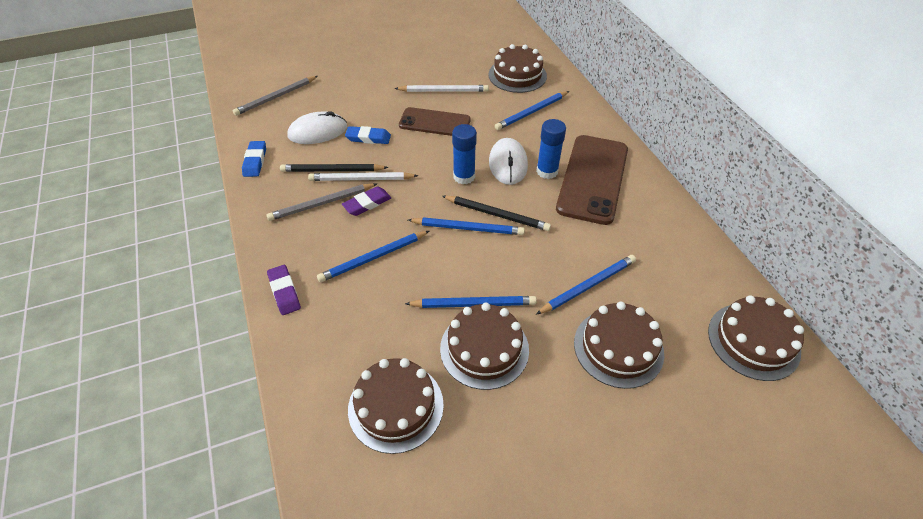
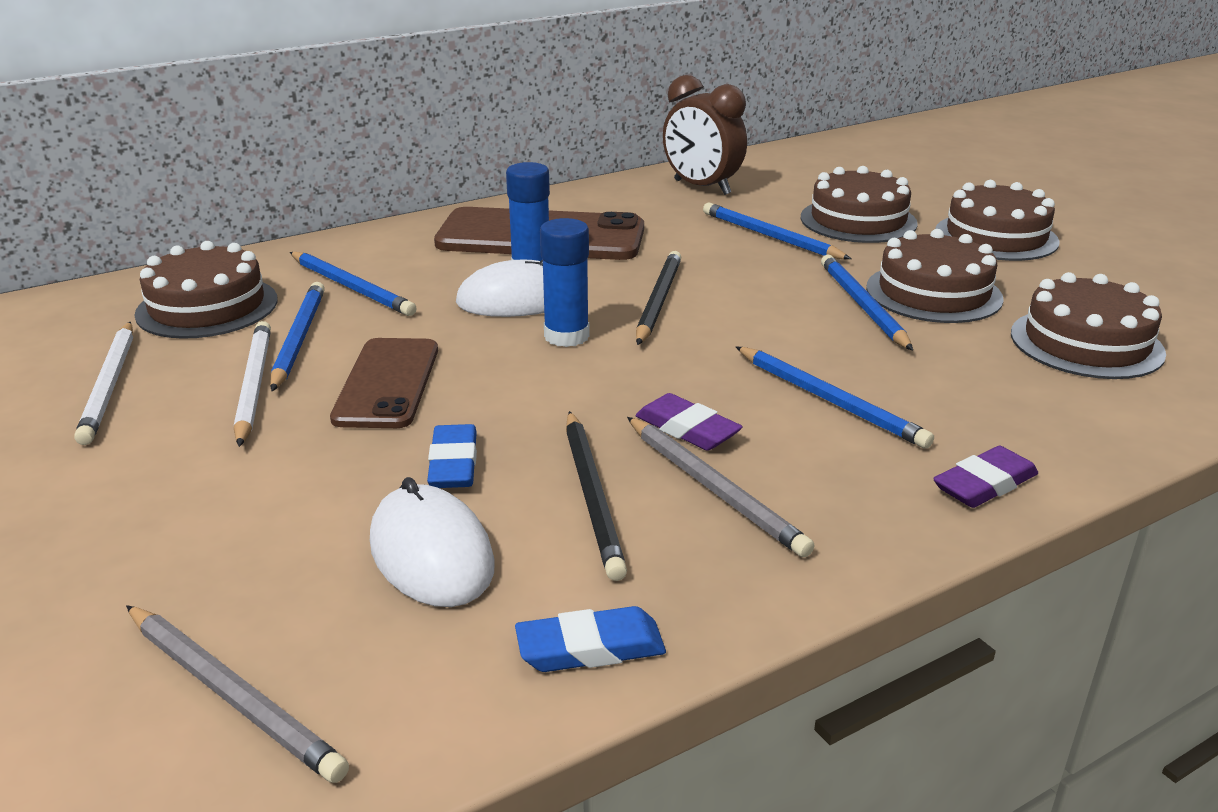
camera: 100 degrees left, 20 degrees down
white pencil [308,172,418,181] -> white pencil moved to [74,322,133,445]
blue pencil [408,217,525,235] -> blue pencil moved to [270,282,325,391]
brown cake [708,295,804,381] -> brown cake moved to [935,180,1060,261]
none -> brown clock [663,75,747,195]

